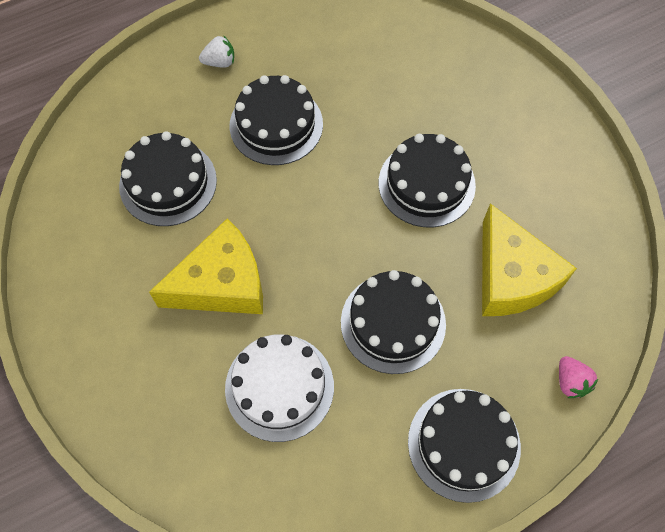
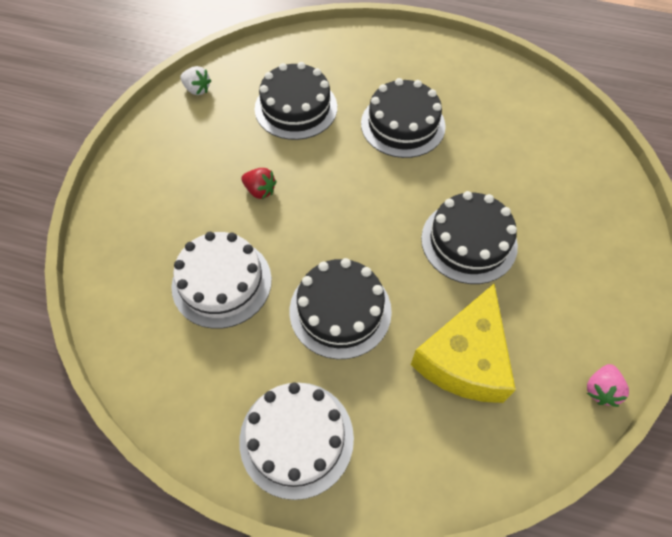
camera: 45 degrees right, 5 degrees down
yellow cheese [149,219,263,314] -> red strawberry [241,168,277,199]
white strawberry [199,35,234,68] -> white strawberry moved to [180,66,212,95]
black cake [408,389,521,503] -> white cake [239,382,354,500]
pink strawberry [559,356,598,398] -> pink strawberry moved to [587,364,629,407]

